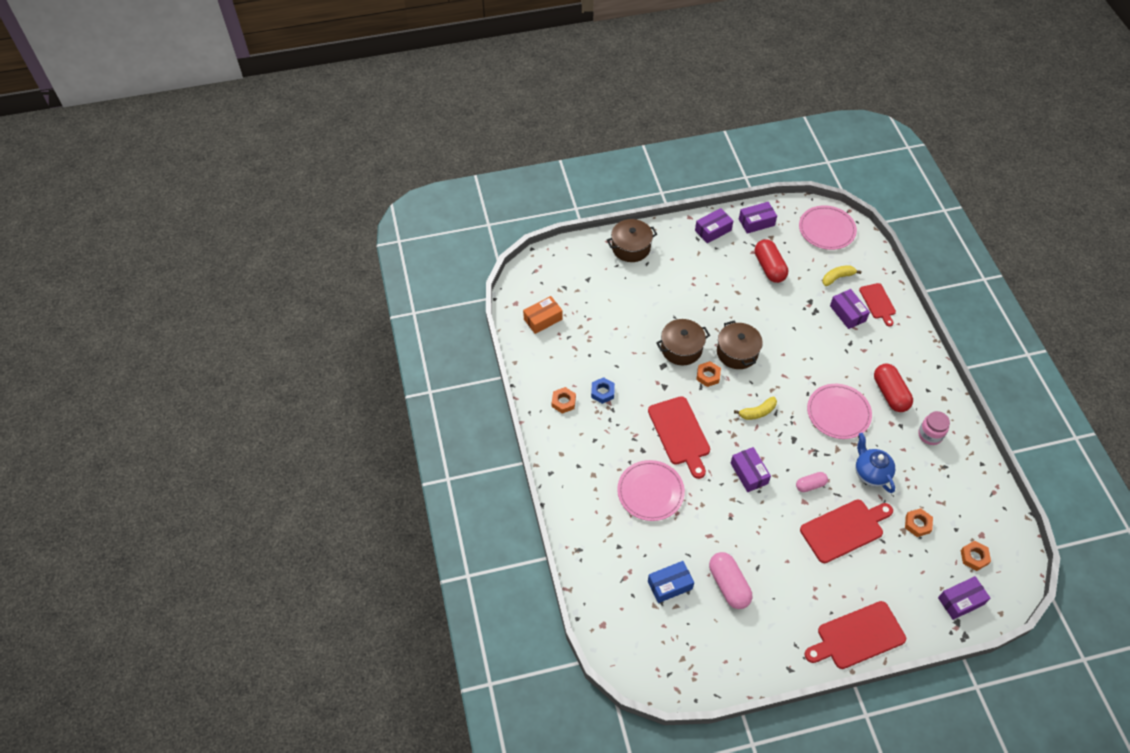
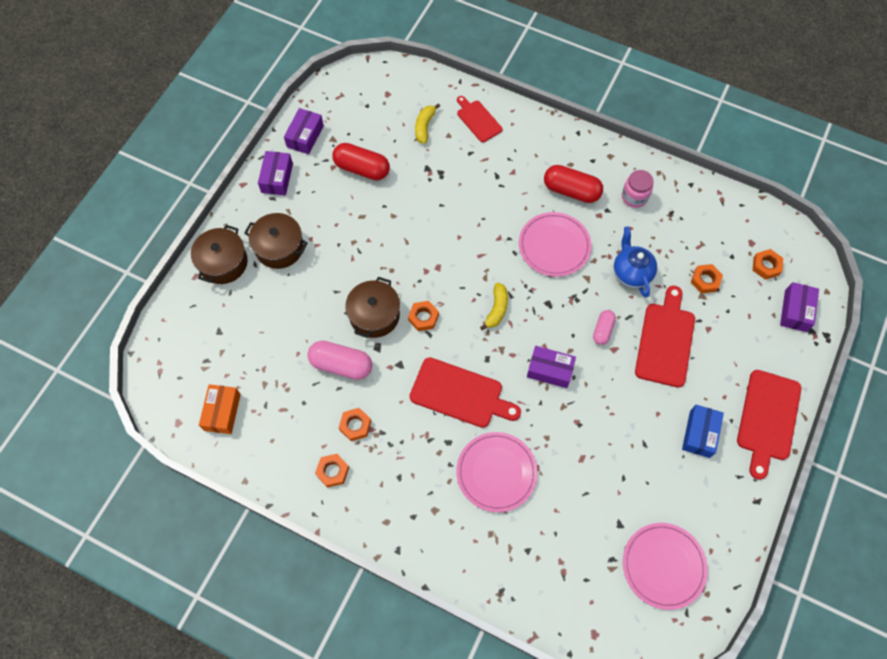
camera: 50 degrees left, 10 degrees up
blue nut [591,377,615,404] -> orange nut [339,408,371,441]
blue box [648,561,694,603] -> blue box moved to [682,405,724,458]
pink capsule [709,552,752,609] -> pink capsule moved to [308,341,372,380]
brown pot [717,321,763,369] -> brown pot moved to [244,213,308,269]
pink plate [799,205,857,250] -> pink plate moved to [623,523,708,610]
purple box [830,289,870,329] -> none
blue teapot [856,433,895,493] -> blue teapot turned 60 degrees clockwise [614,227,657,297]
red cutting board [859,283,896,327] -> red cutting board turned 150 degrees counterclockwise [457,96,502,142]

